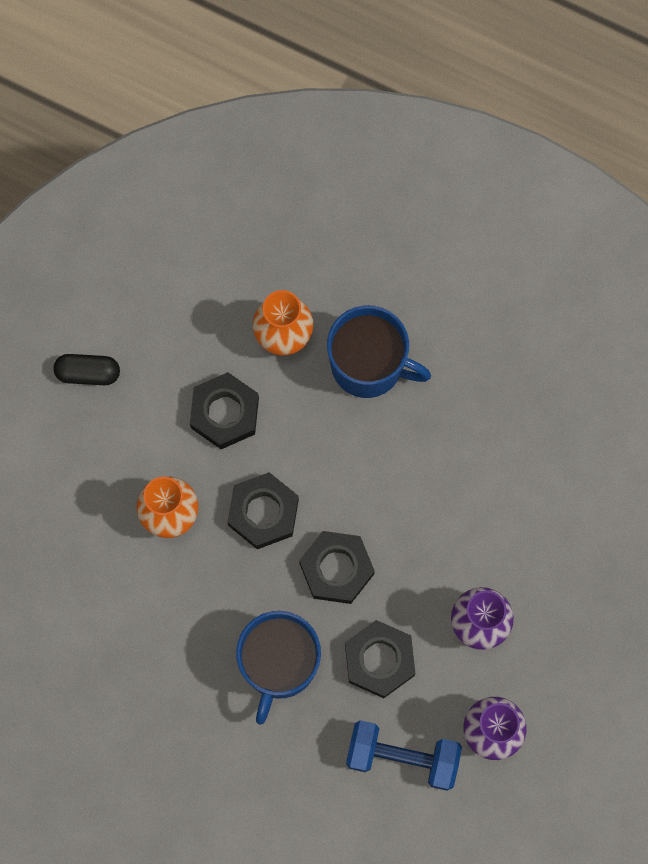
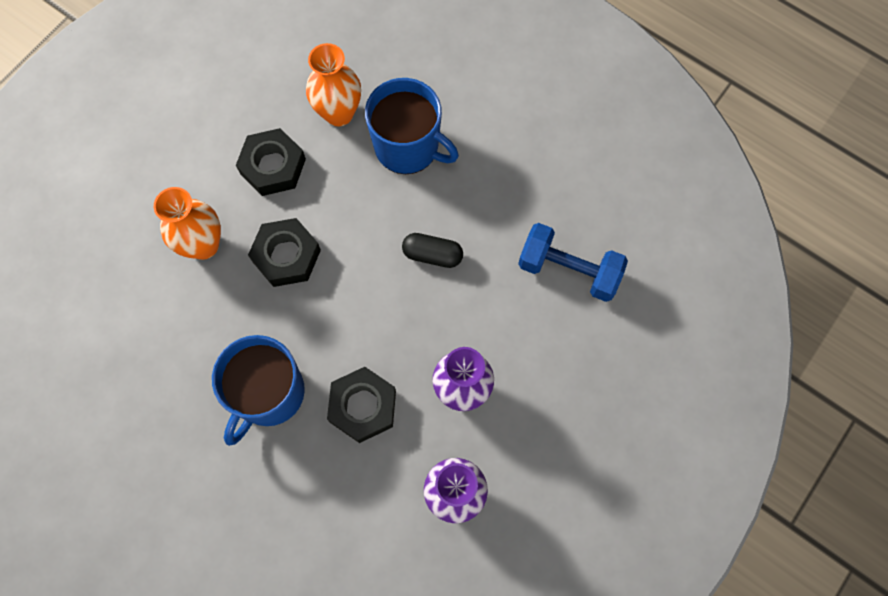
camera: 10 degrees right, 5 degrees down
black capsule [54,354,120,385] -> black capsule moved to [402,233,463,268]
black nut [299,531,375,604] -> none
blue dumbbell [346,720,462,791] -> blue dumbbell moved to [518,223,628,302]

